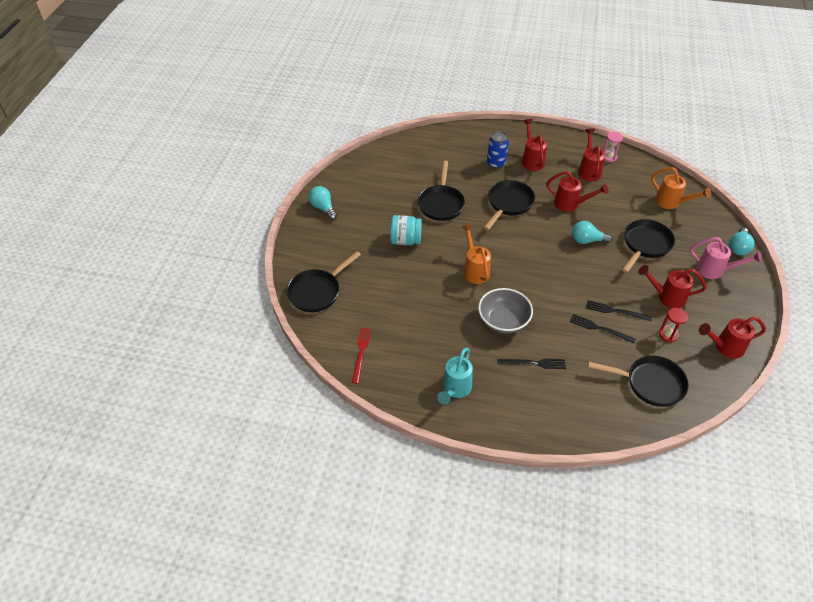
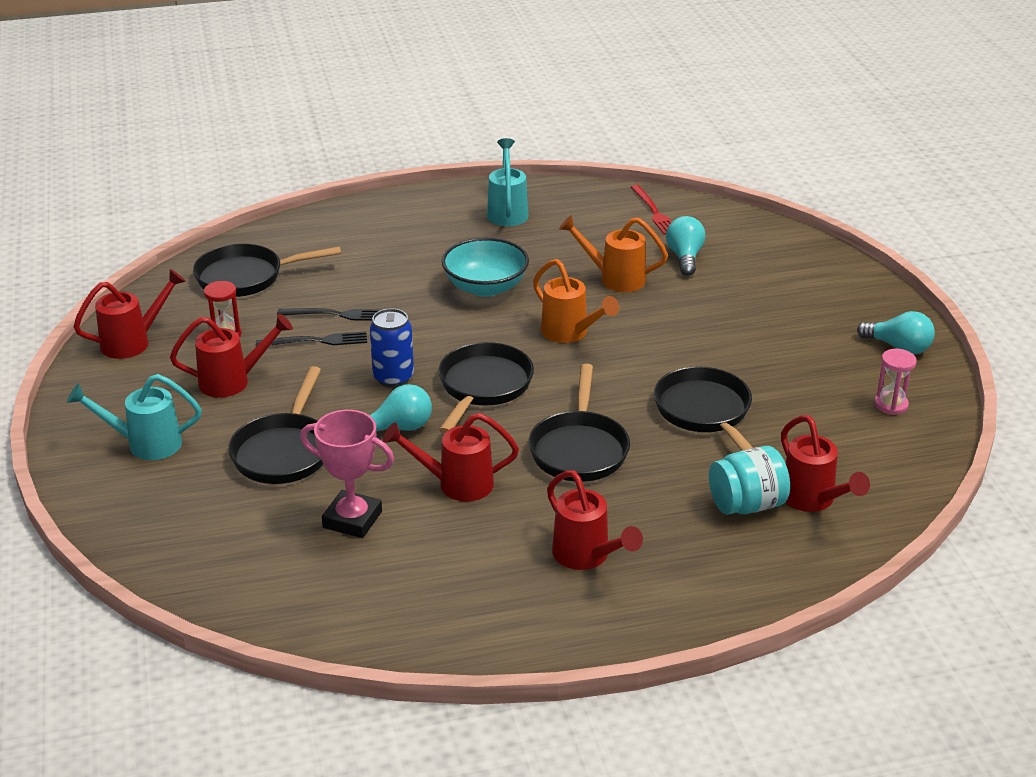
camera: 155 degrees right, 15 degrees down
black pan [287,251,361,312] -> black pan moved to [438,342,534,434]
turquoise jar [390,215,422,245] -> turquoise jar moved to [709,446,790,515]
grey bowl [478,288,533,334] -> turquoise bowl [442,238,529,297]
blue can [487,131,509,169] -> blue can moved to [370,308,414,388]
black fork [497,359,566,369] -> none
red watering can [578,129,605,181] -> red watering can moved to [781,415,870,512]
pink hourglass [603,132,623,162] -> pink hourglass moved to [874,349,917,415]
orange watering can [651,167,711,209] -> orange watering can moved to [559,215,668,292]
pink watering can [690,237,762,279] -> turquoise watering can [67,374,202,460]
turquoise light bulb [729,227,755,255] -> turquoise light bulb moved to [666,216,706,276]
none -> pink trophy [300,410,394,538]

